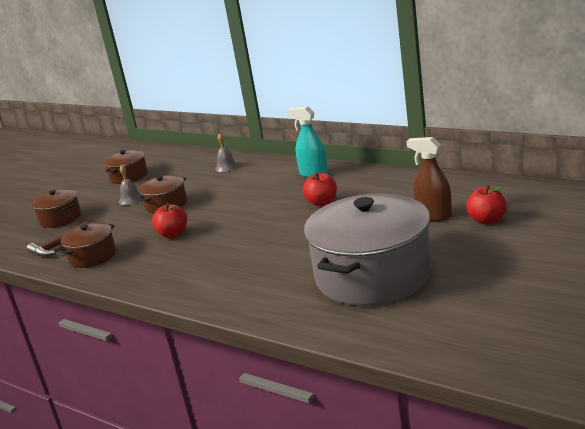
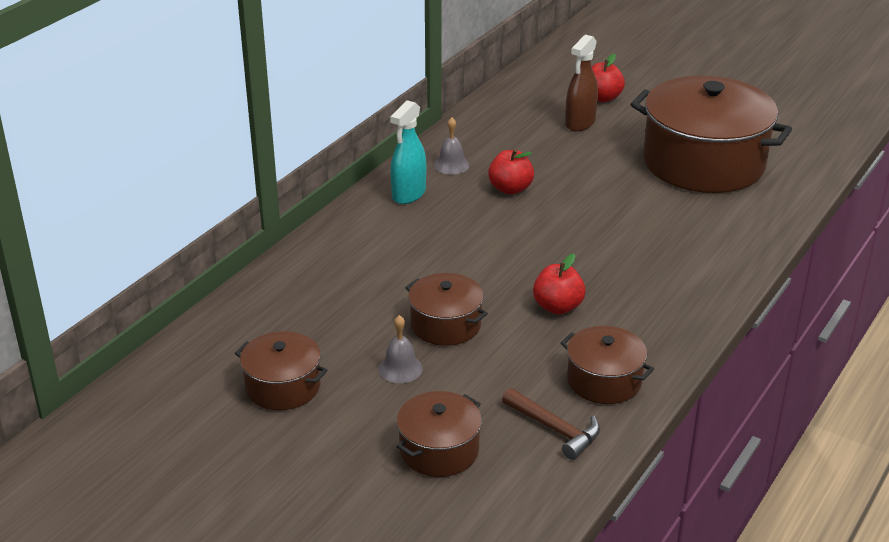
camera: 95 degrees left, 10 degrees up
grey bell [215,133,238,172] -> grey bell moved to [434,117,469,175]
grey pot [304,193,432,306] -> brown pot [630,76,792,193]

